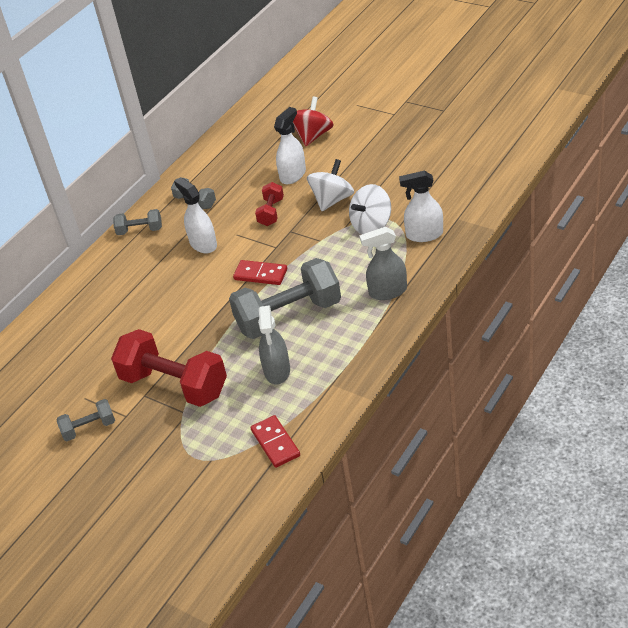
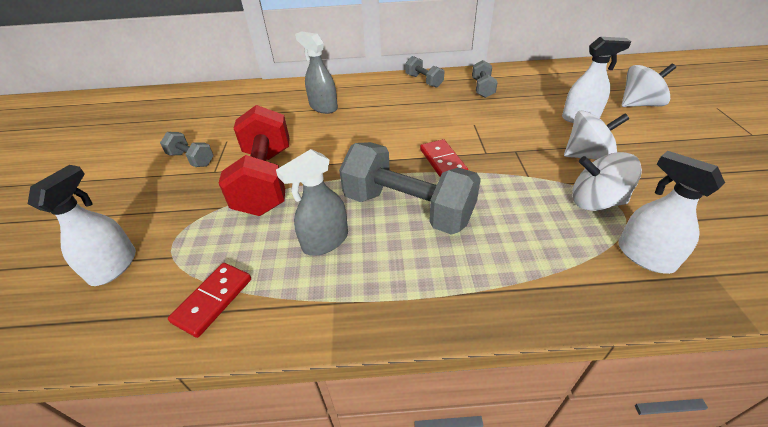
camera: 50 degrees right, 0 degrees up
white spray bottle [174,177,217,253] -> white spray bottle moved to [28,165,136,286]
red dumbbell [255,182,284,226] -> none
red spinning top [293,97,334,146] -> white spinning top [622,63,676,107]
grey spray bottle [359,227,407,300] -> grey spray bottle moved to [295,31,338,114]

